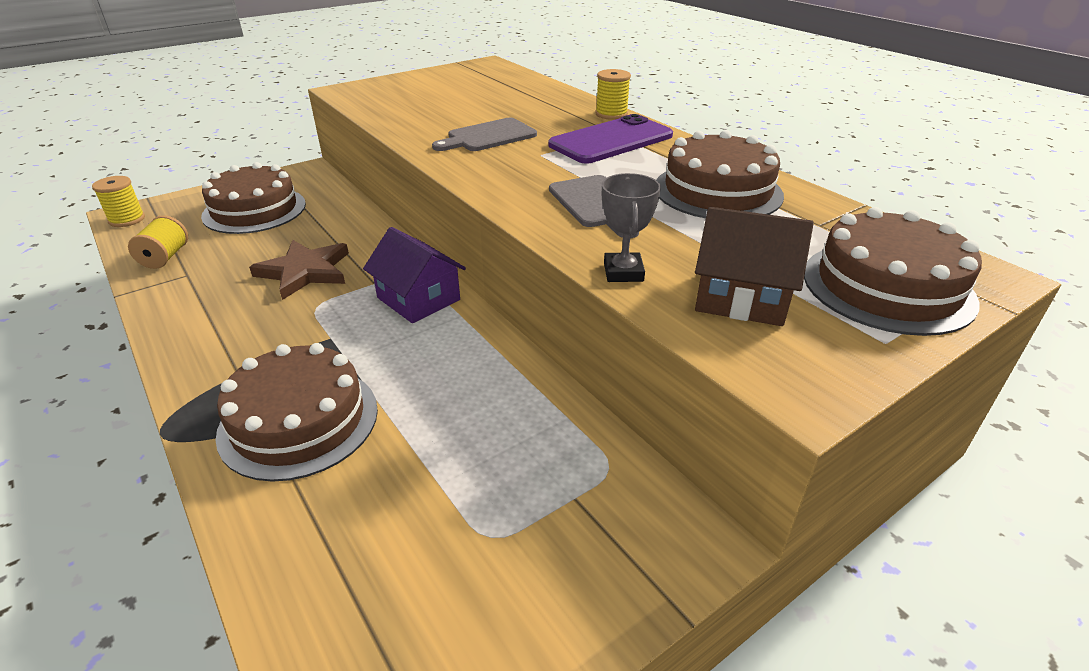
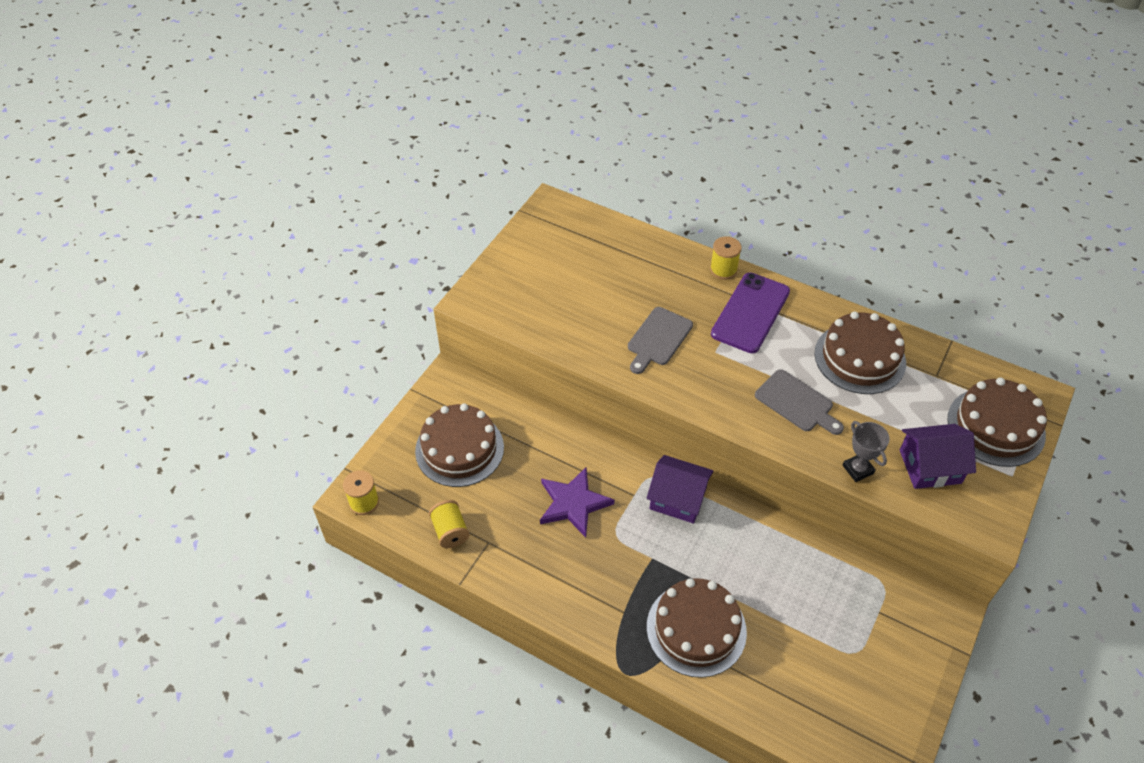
camera: 25 degrees left, 15 degrees up
brown star [249,240,349,300] -> purple star [540,467,614,538]
brown house [695,207,814,326] -> purple house [900,424,976,489]

